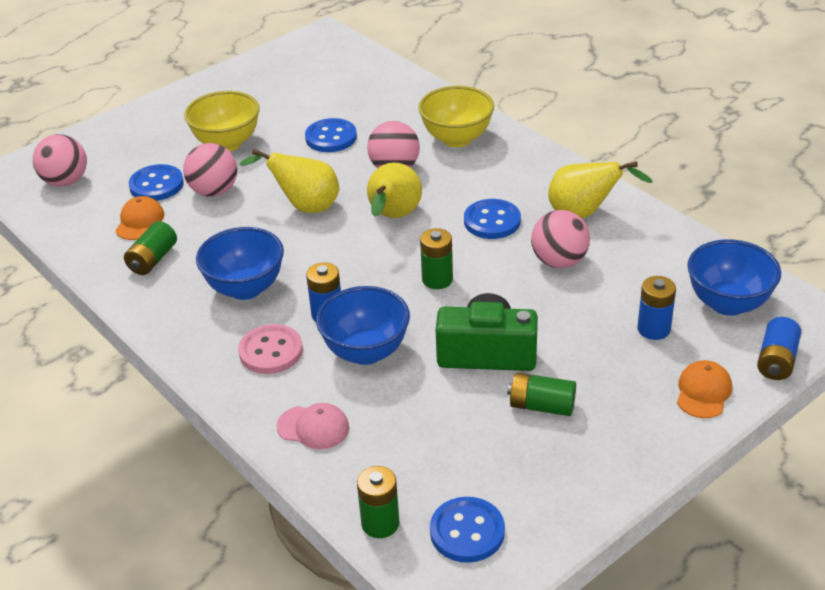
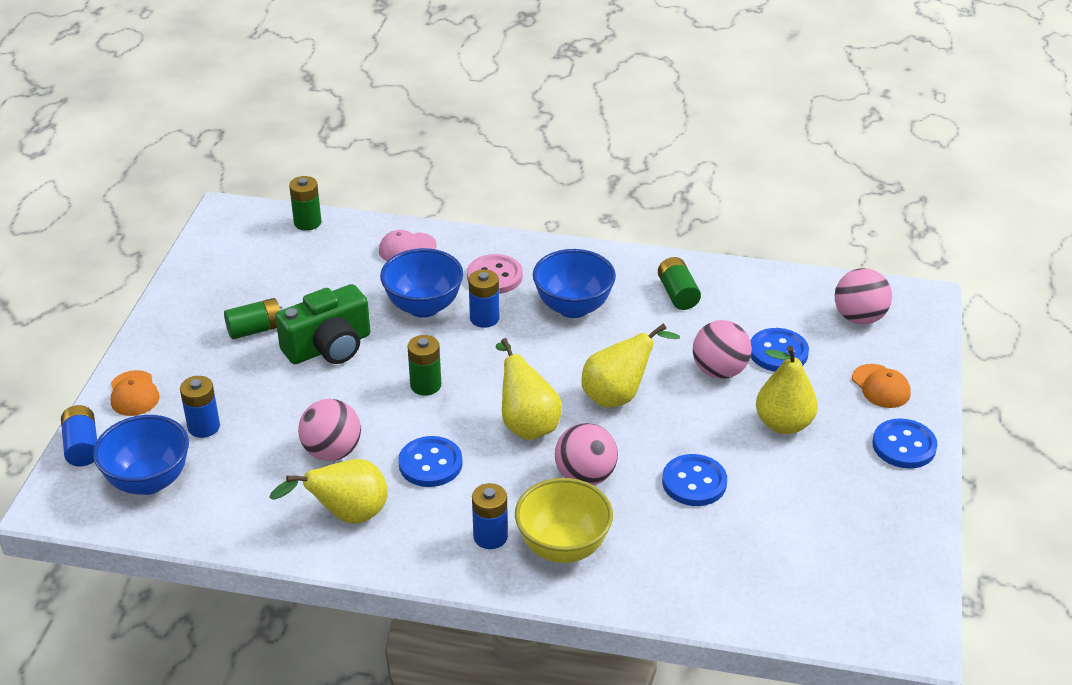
camera: 140 degrees right, 0 degrees up
orange cap [115,196,164,240] -> orange cap moved to [852,364,911,408]
yellow bowl [184,91,260,151] -> yellow pear [756,346,818,434]
blue button [430,497,505,563] -> blue button moved to [872,418,938,468]
none -> blue battery [472,483,508,549]

